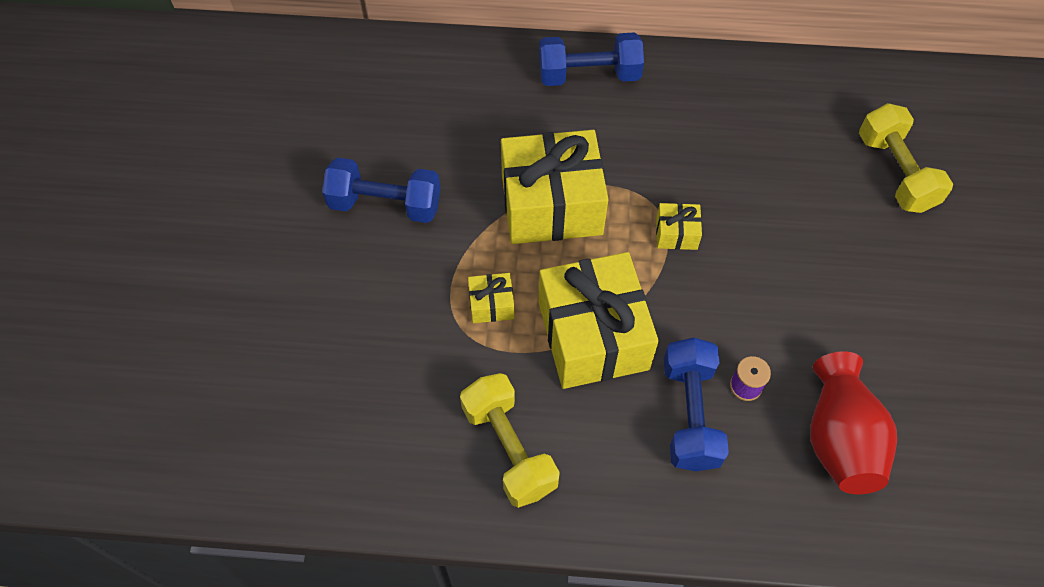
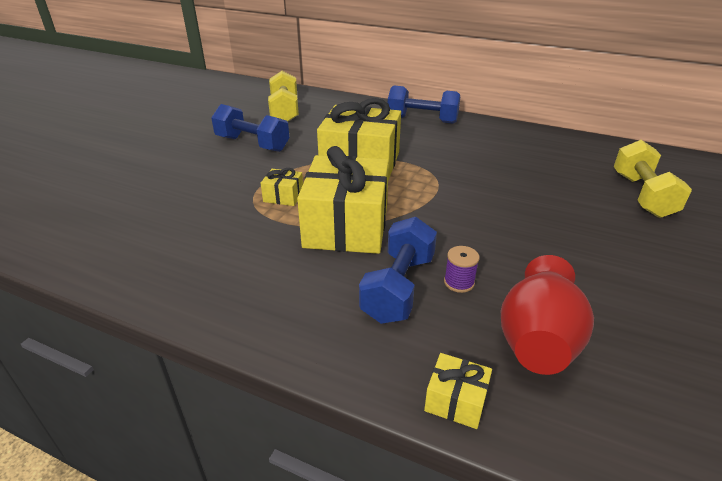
camera: 20 degrees right, 25 degrees down
yellow dumbbell [460,373,560,508] -> yellow dumbbell moved to [268,71,299,122]
yellow gift [656,203,702,250] -> yellow gift moved to [424,353,492,429]

